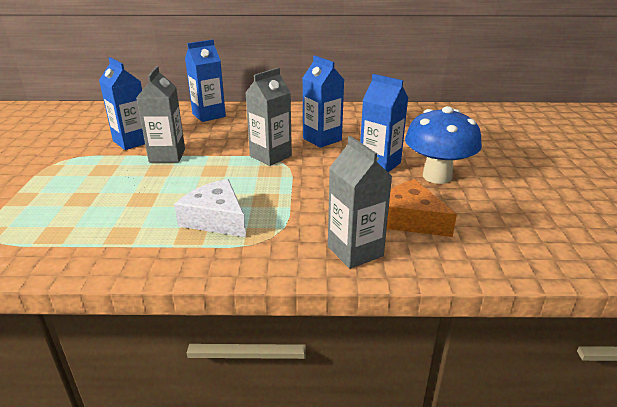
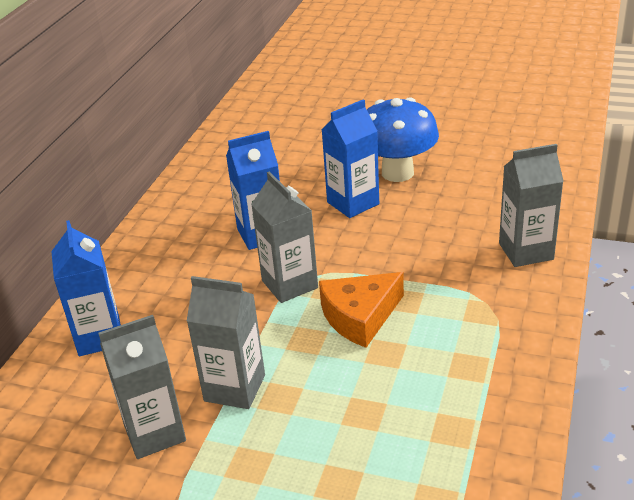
camera: 70 degrees left, 5 degrees up
blue carton [99,57,145,150] -> grey carton [98,315,186,459]
white cheese [174,179,246,237] -> none
orange cheese [387,179,457,237] -> orange cheese moved to [319,272,404,348]

